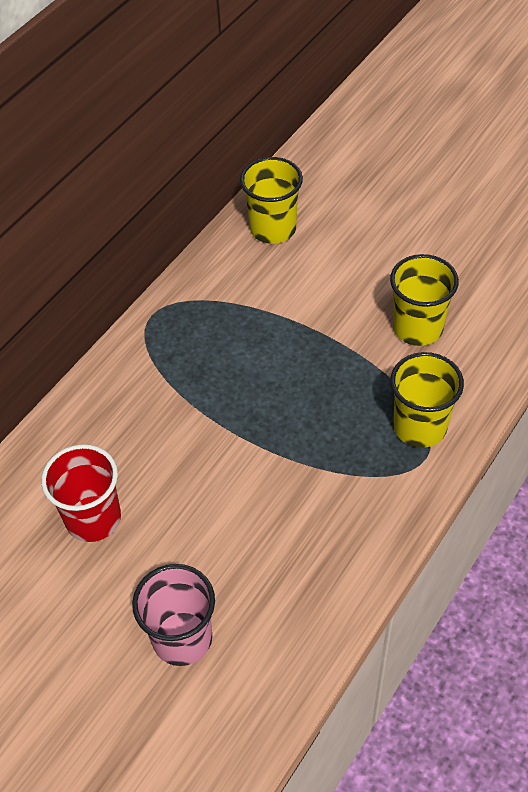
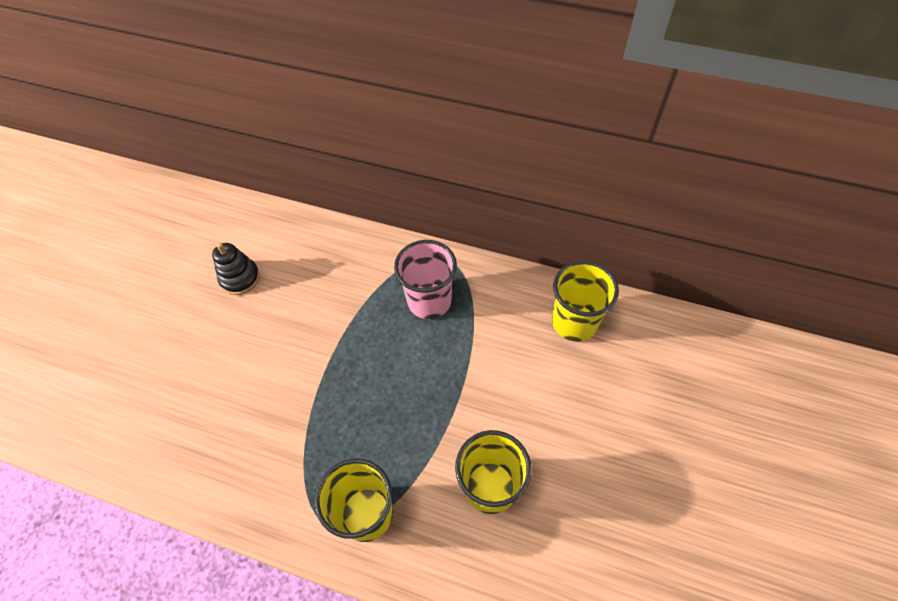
camera: 75 degrees right, 5 degrees up
red cup [41,444,121,542] -> black stacking toy [212,243,260,295]
pink cup [132,564,215,666] -> pink cup moved to [394,240,457,319]

